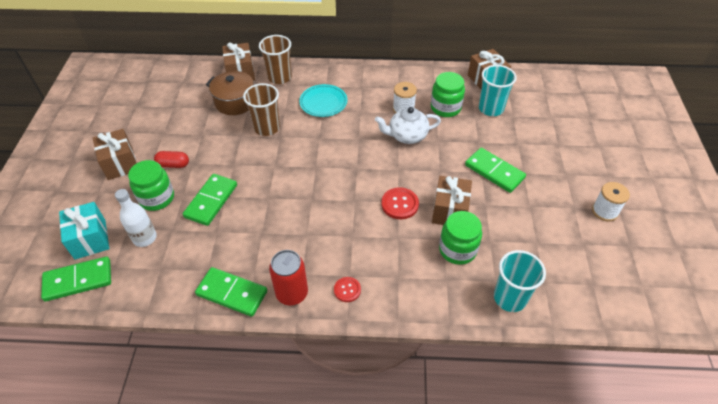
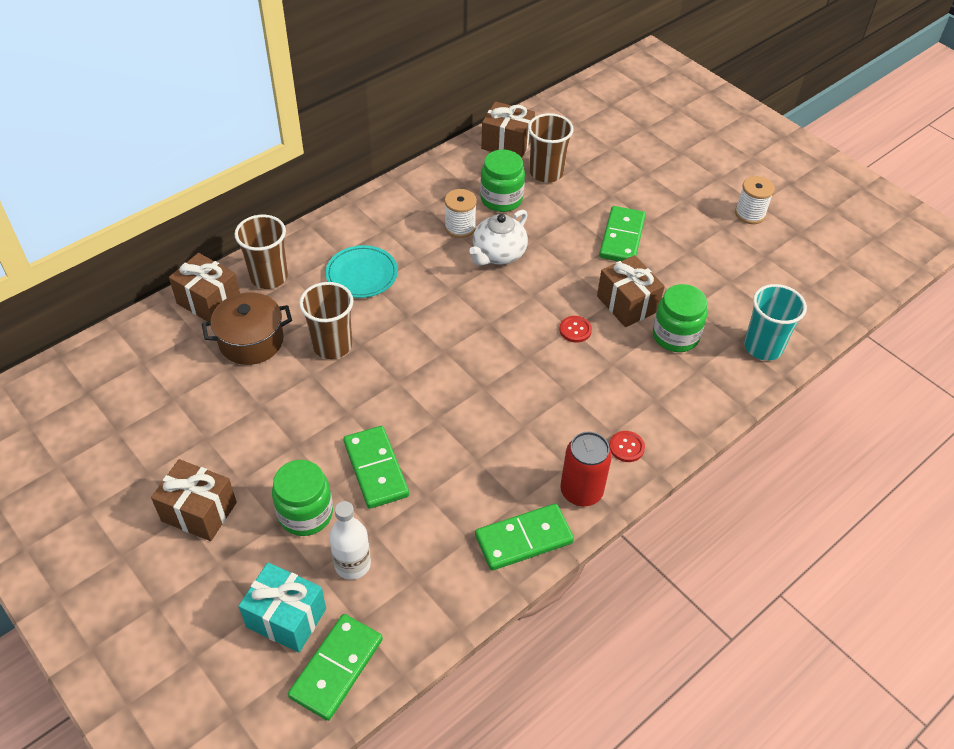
camera: 45 degrees left, 0 degrees up
red capsule [154,151,189,168] -> none
red button [381,187,419,219] -> red button [559,316,592,342], size x0.65
green domino [465,148,526,193] -> green domino turned 75 degrees counterclockwise [599,206,646,261]
turquoise cup [479,65,517,116] -> brown cup [528,113,574,183]

